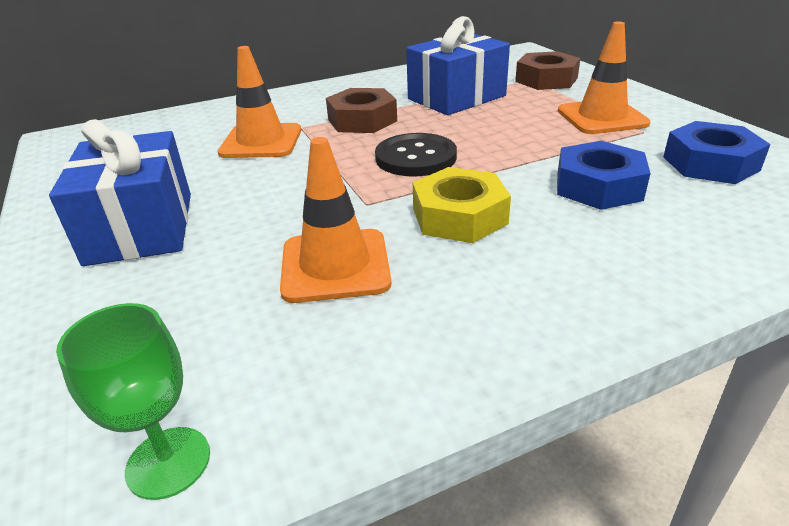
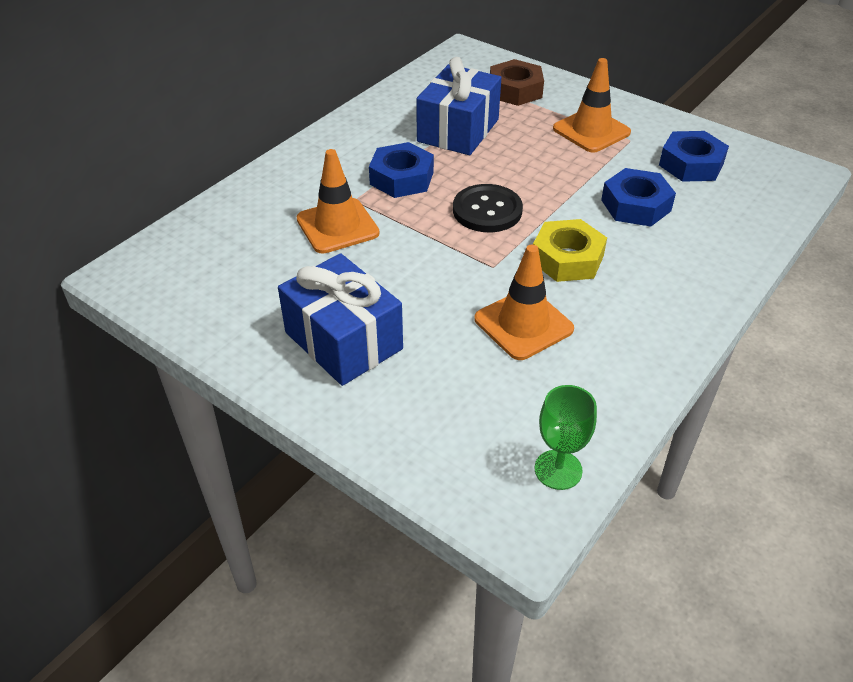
camera: 30 degrees left, 10 degrees up
brown nut [326,88,397,133] -> blue nut [369,142,434,198]

